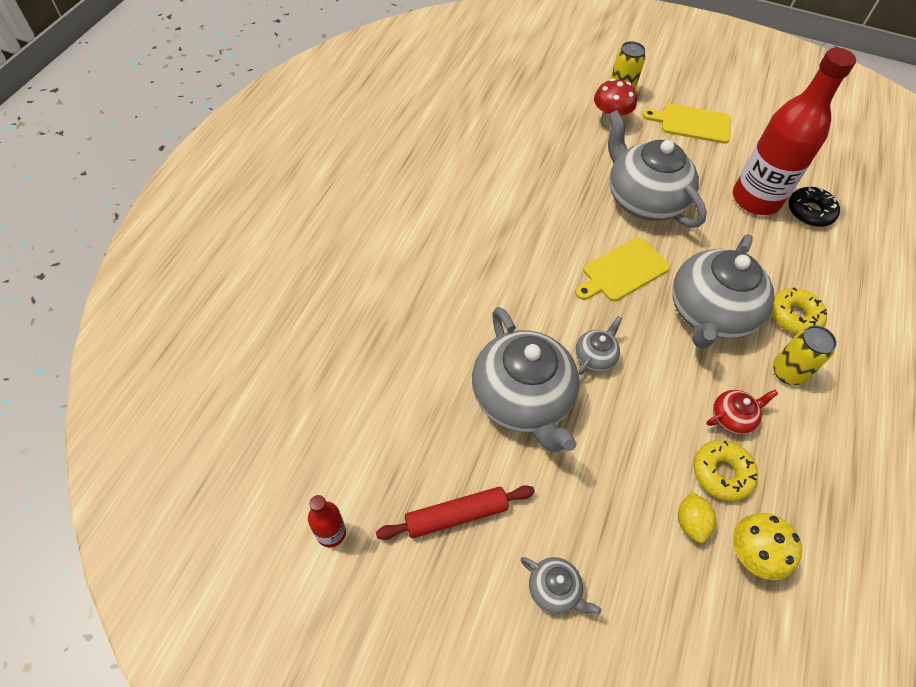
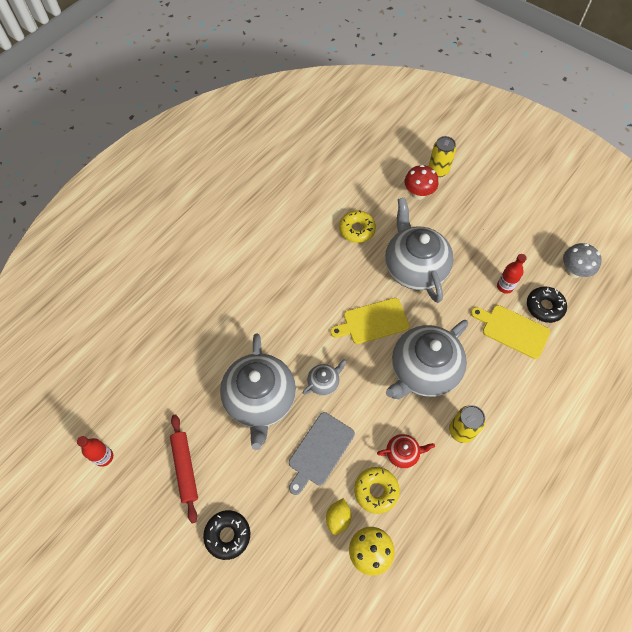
camera: 20 degrees right, 5 degrees up
red rolling pin [376,485,535,540] -> red rolling pin turned 75 degrees clockwise [170,414,198,523]
grey teapot [521,557,601,614] -> black donut [203,510,250,560]
yellow cutting board [642,103,731,144] -> yellow cutting board moved to [471,305,550,359]
red bottle [733,47,856,215] -> red bottle [497,254,527,294], size x0.43
yellow donut [771,288,827,334] -> yellow donut moved to [339,210,376,243]
none -> grey cutting board [289,412,355,495]
none -> grey mushroom [563,243,602,278]

